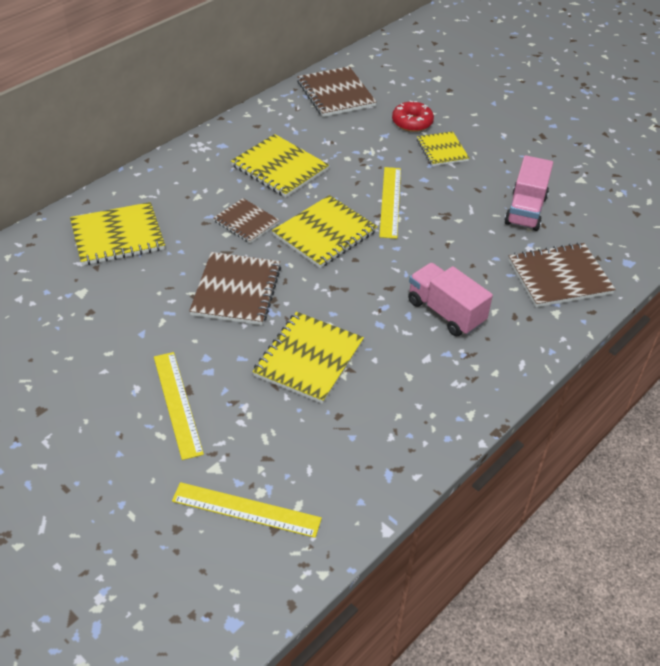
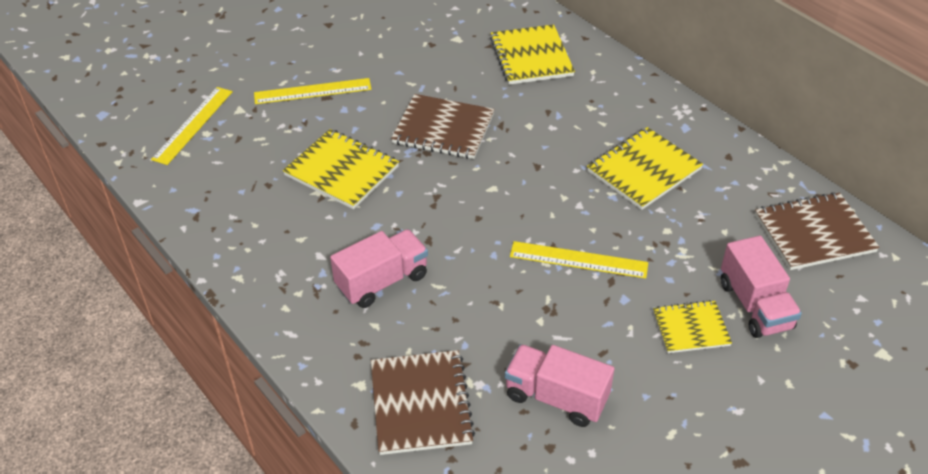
camera: 100 degrees right, 0 degrees up
brown notebook [213,198,280,243] -> none
yellow notebook [272,195,378,268] -> none
red donut [392,101,434,132] -> pink truck [721,236,802,338]

